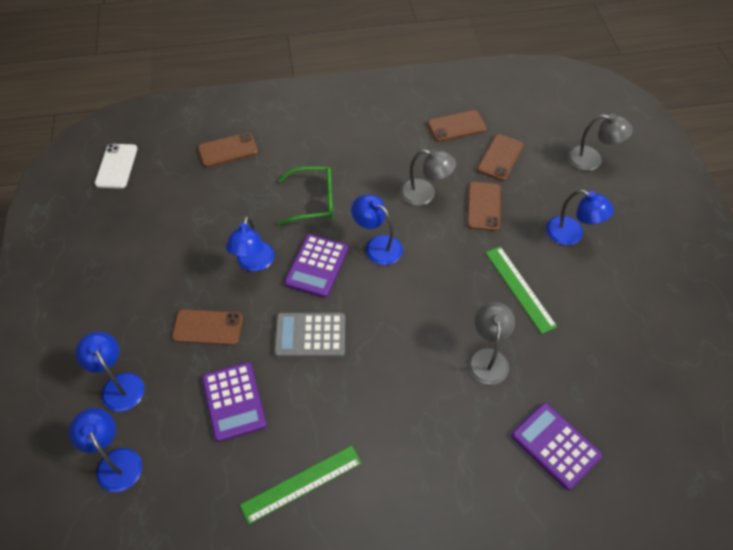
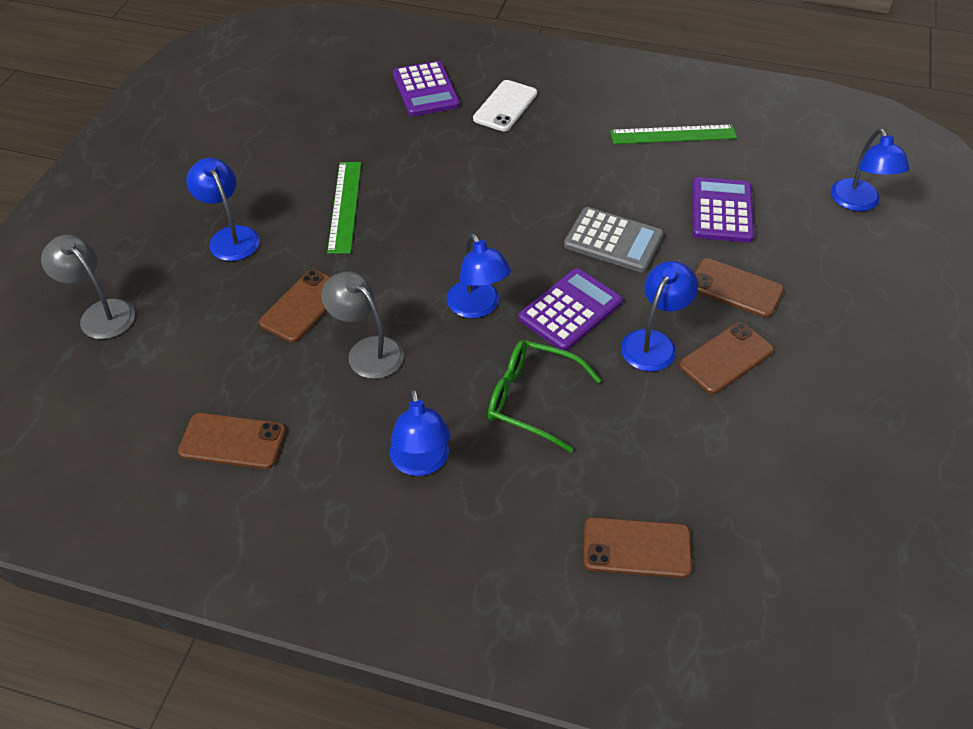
camera: 155 degrees left, 5 degrees down
blue lamp [75,331,145,412] -> blue lamp moved to [390,389,451,476]
white phone [95,144,137,189] -> white phone moved to [473,80,537,131]
grey lamp [468,302,515,385] -> none
brown phone [477,134,524,181] -> brown phone moved to [679,322,774,394]

